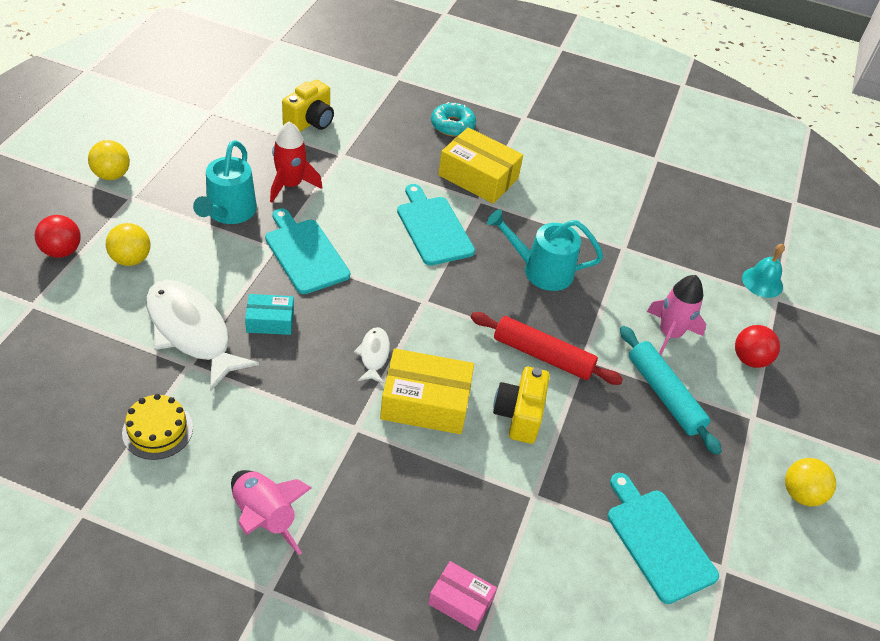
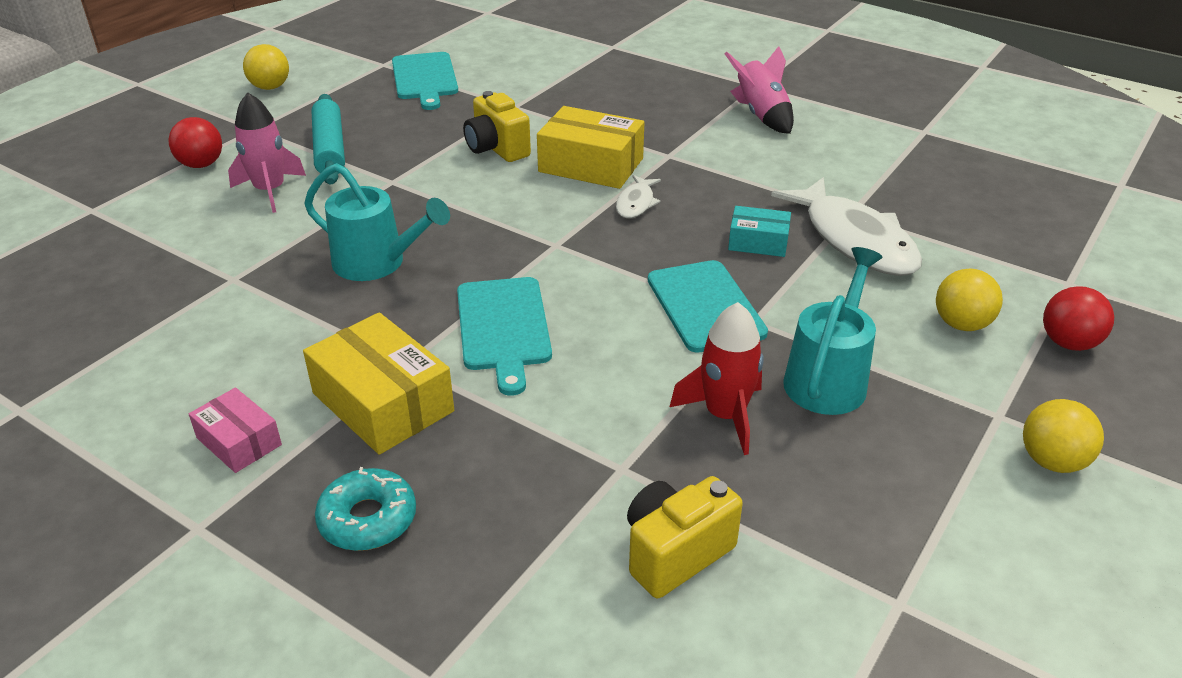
camera: 160 degrees left, 10 degrees down
yellow cake [122,394,193,460] -> none
pink box [428,561,497,631] -> pink box moved to [189,388,282,473]
red rolling pin [471,312,623,385] -> none
yellow camera [493,367,550,444] -> yellow camera turned 120 degrees clockwise [463,91,531,162]
turquoise bell [742,244,785,298] -> none

